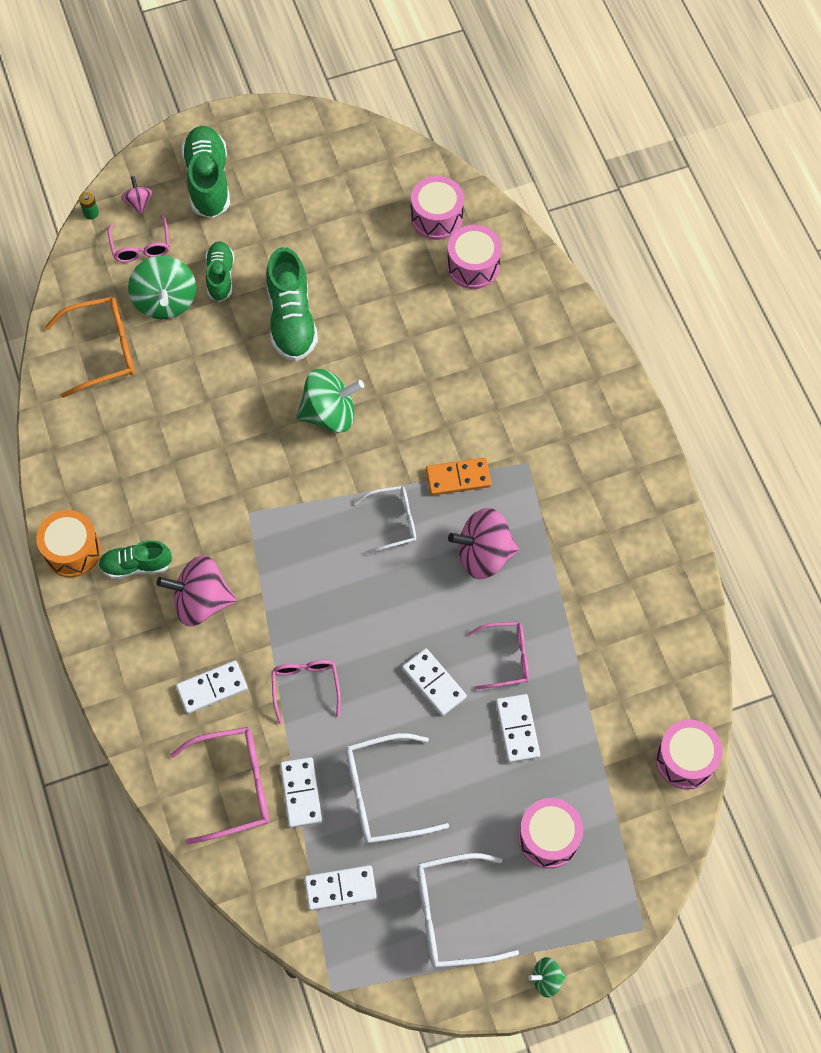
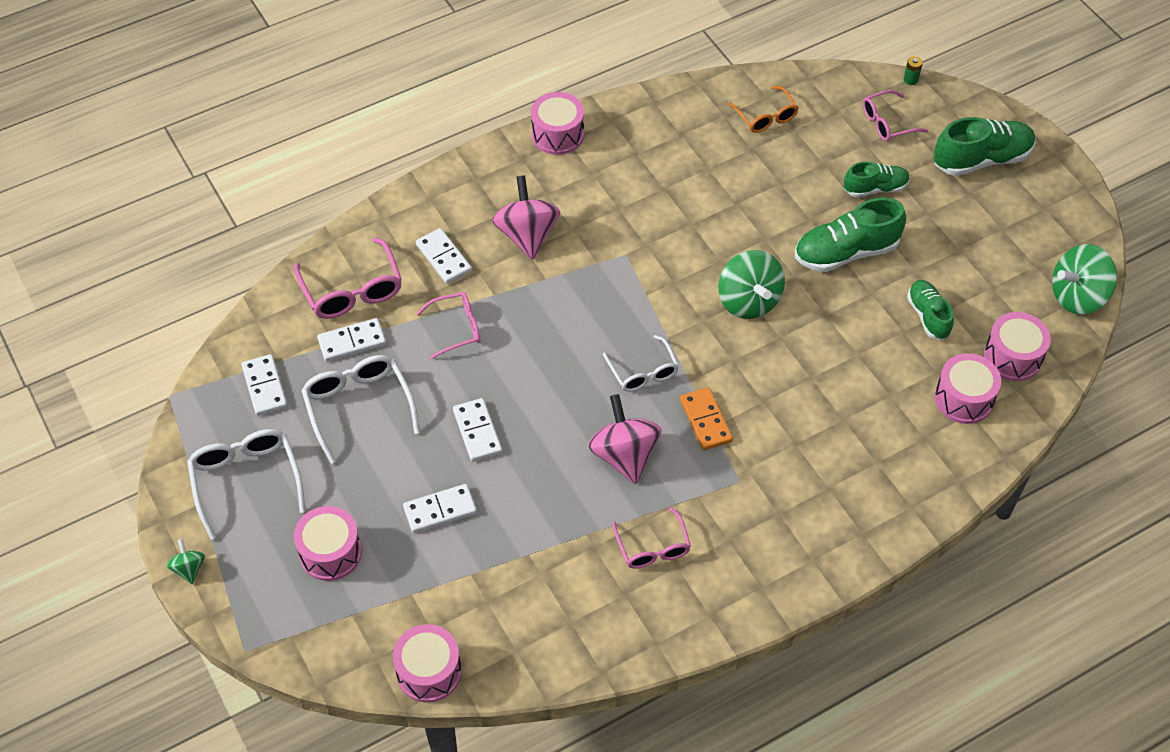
camera: 80 degrees right, 10 degrees down
orange drum [36,510,101,578] -> pink drum [531,92,584,155]
orange glasses [45,297,135,398] -> orange glasses [728,86,799,133], size x0.65
green shoe [98,540,172,579] -> green shoe moved to [907,280,954,340]
pink spinning top [121,176,153,215] -> none
green spinning top [128,256,196,320] -> green spinning top moved to [1052,244,1117,315]
white domino [402,648,467,716] -> white domino turned 60 degrees counterclockwise [453,398,502,462]
pink glasses [468,622,529,690] -> pink glasses moved to [612,507,691,569]

